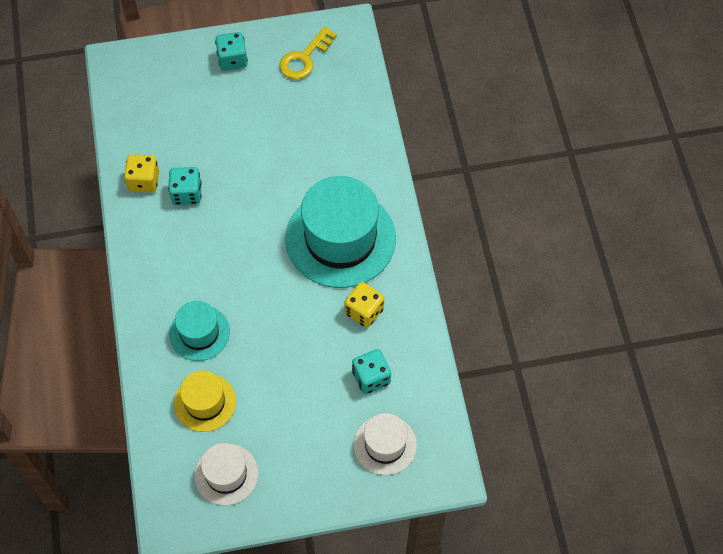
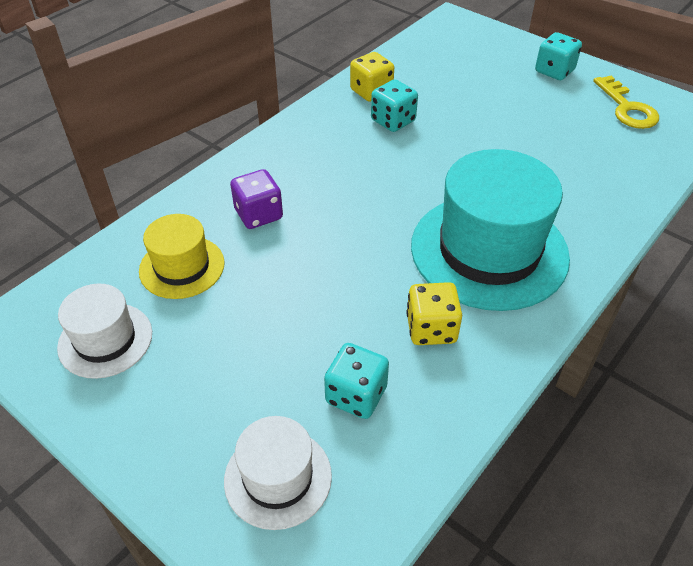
camera: 50 degrees right, 15 degrees down
turquoise hat [169,301,230,361] -> purple dice [230,169,283,229]
yellow key [279,26,337,80] -> yellow key turned 105 degrees counterclockwise [593,76,659,129]

